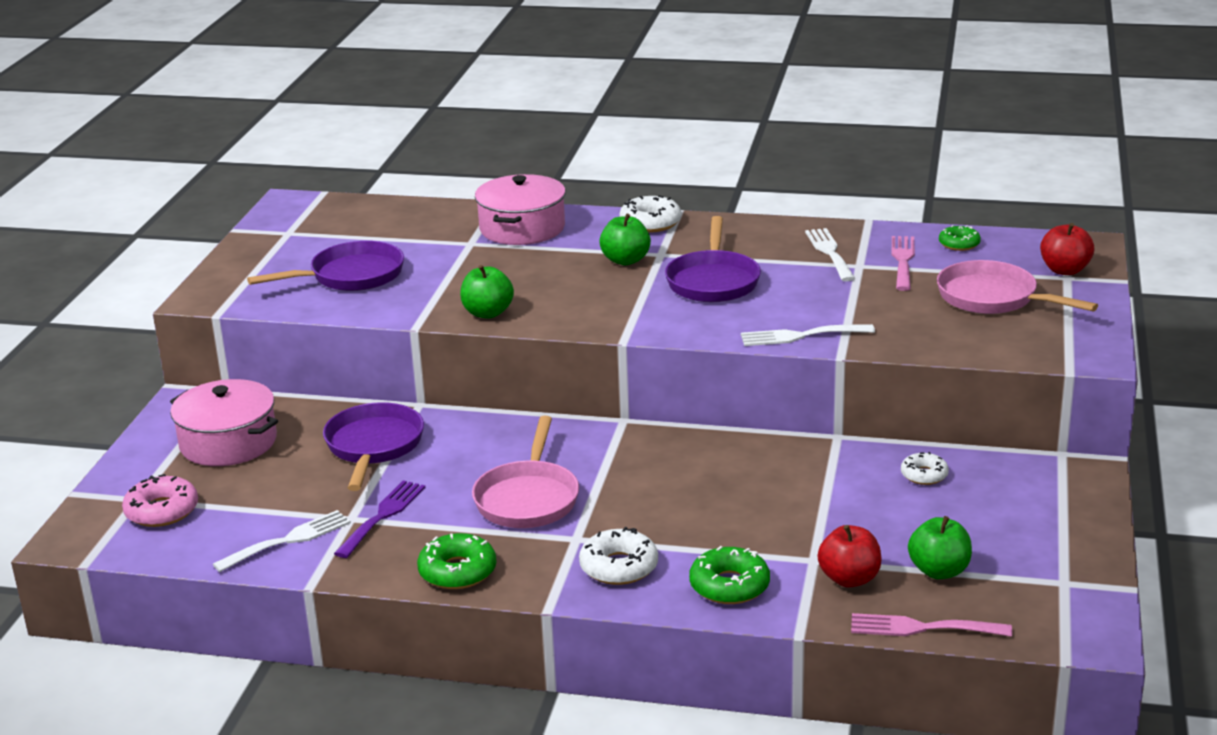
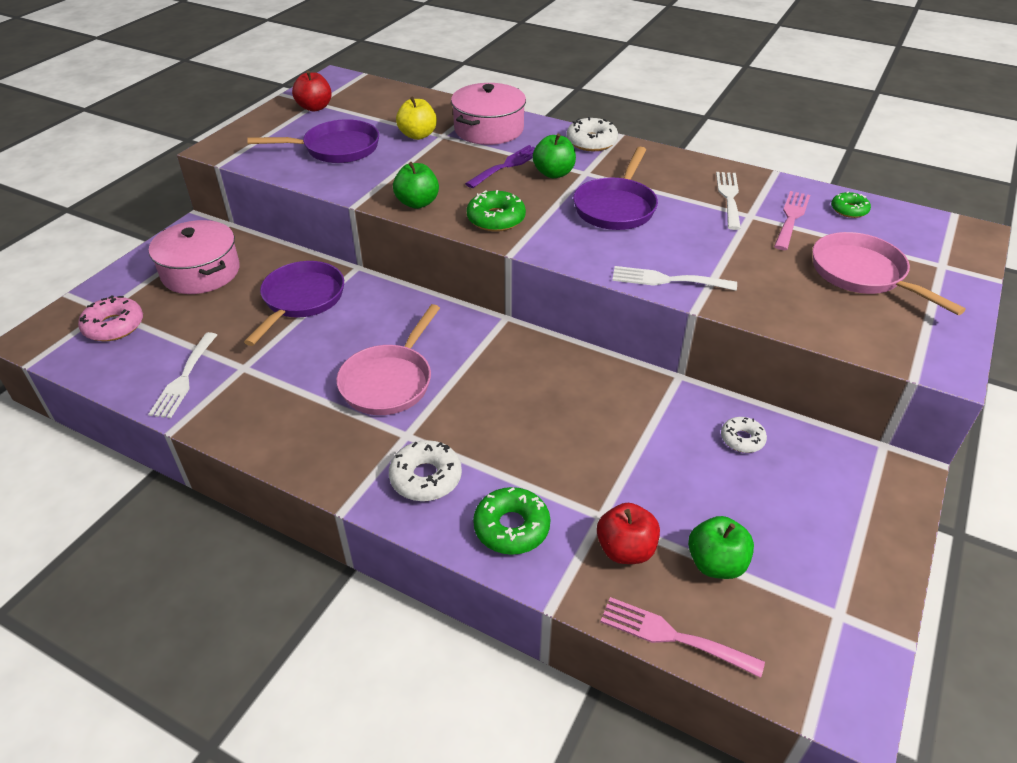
camera: 15 degrees right, 15 degrees up
white fork [213,510,351,572] -> white fork turned 120 degrees clockwise [148,332,217,418]
purple fork [334,480,425,558] -> purple fork moved to [465,145,535,188]
green donut [417,533,497,589] -> green donut moved to [466,190,526,232]
red apple [1040,223,1095,275] -> red apple moved to [292,71,332,111]
none -> yellow apple [396,97,437,140]

